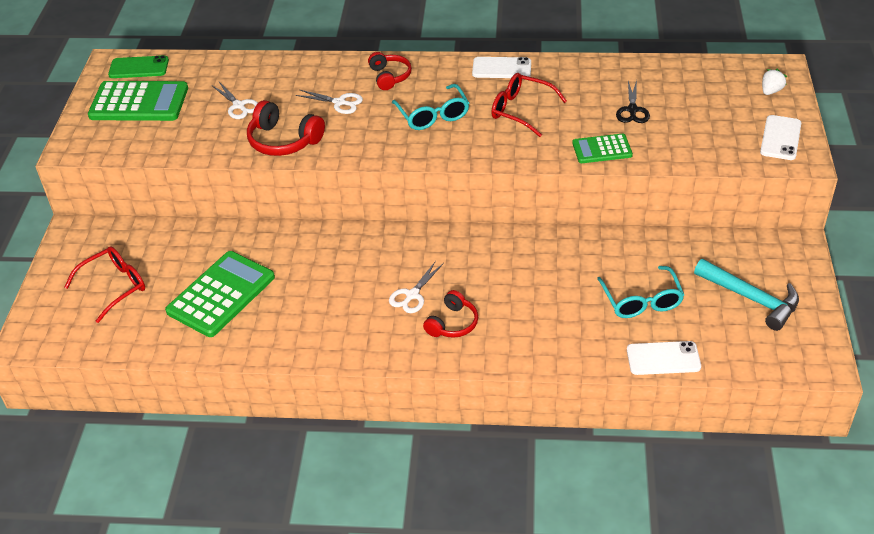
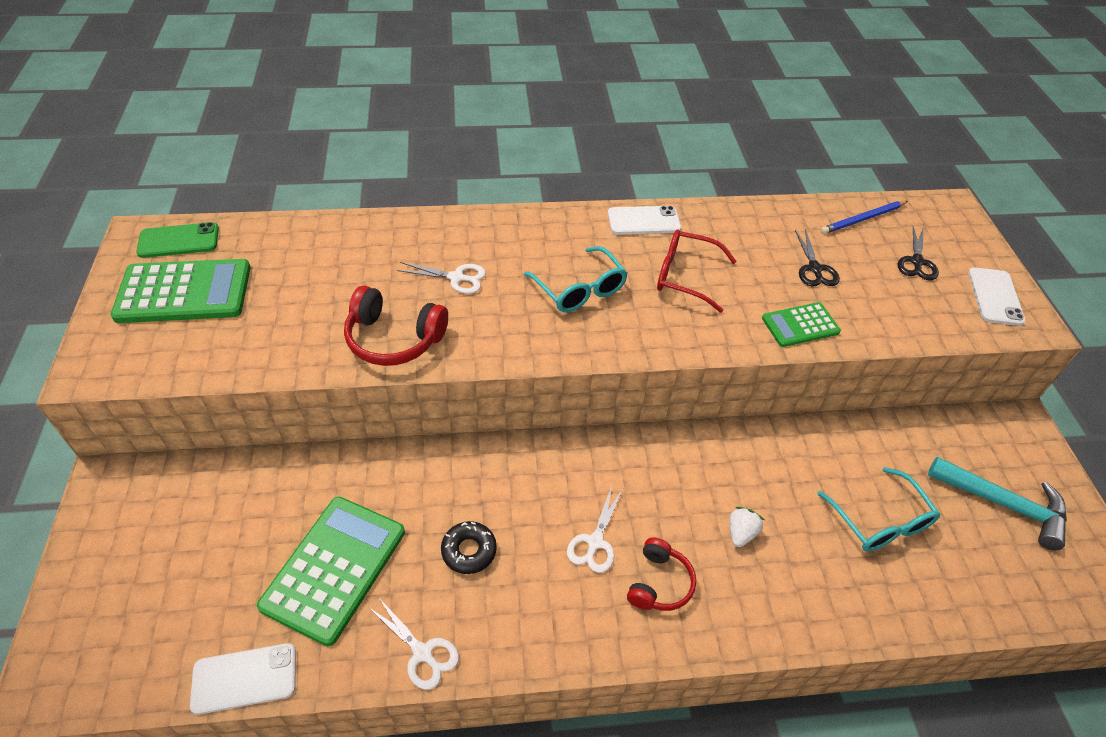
camera: 15 degrees left, 5 degrees up
red glasses [65,246,145,323] -> none
white scissors [213,82,258,119] -> white scissors moved to [368,597,459,690]
red headphones [368,52,412,90] -> none
white phone [627,341,701,375] -> white phone moved to [190,643,296,715]
white strawberry [762,69,787,95] -> white strawberry moved to [729,507,764,547]
none -> black donut [441,521,497,574]
none -> blue pencil [821,201,908,234]
none -> black scissors [898,226,939,280]

